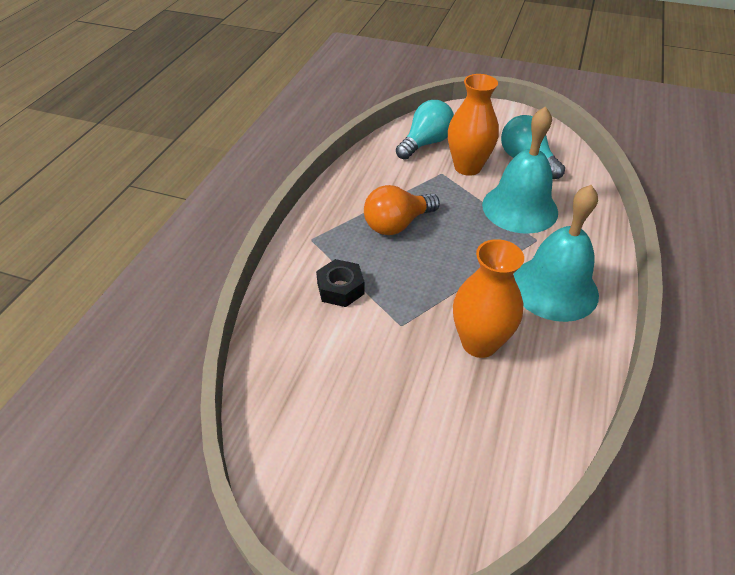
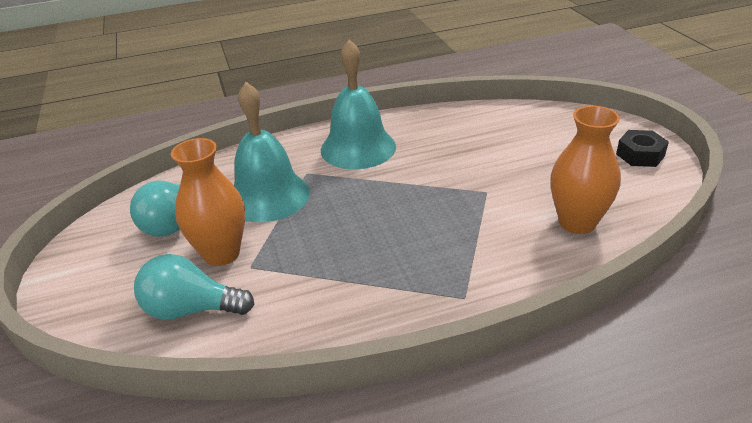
camera: 125 degrees left, 10 degrees down
black nut [316,259,365,307] -> black nut moved to [616,130,669,167]
orange light bulb [364,185,440,235] -> none
orange vase [453,239,524,358] -> orange vase moved to [551,106,621,234]

